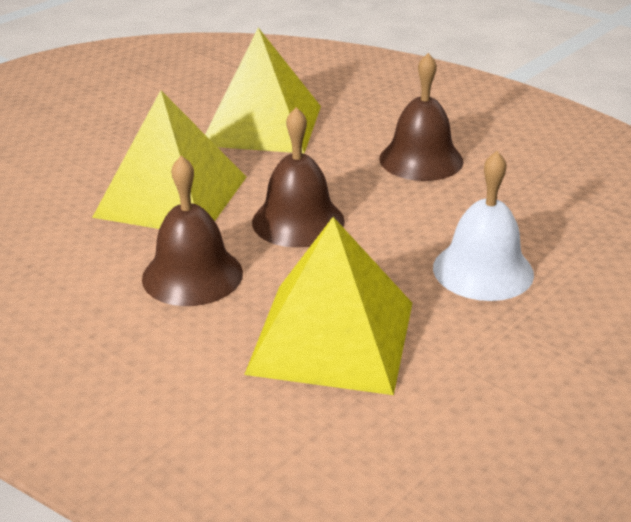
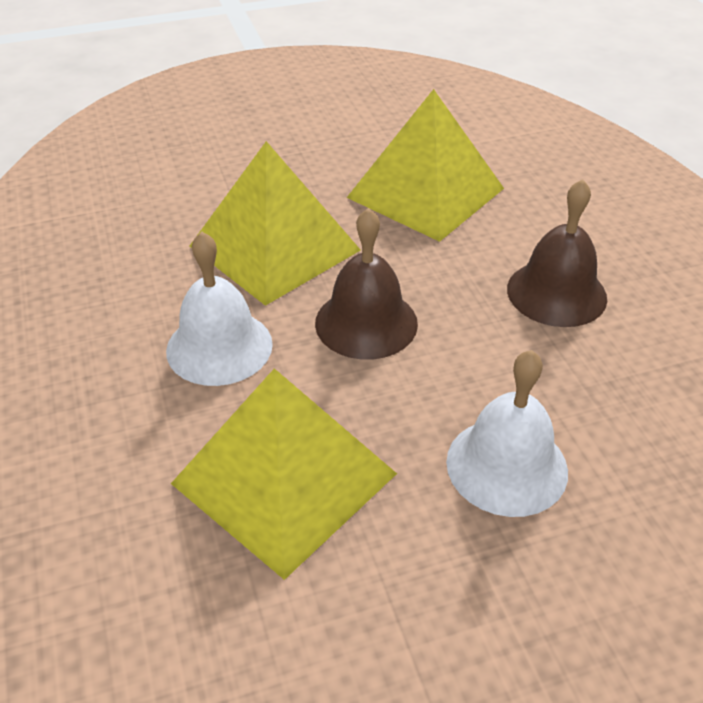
camera: 30 degrees right, 10 degrees up
brown bell [142,156,243,306] -> white bell [166,231,273,386]

